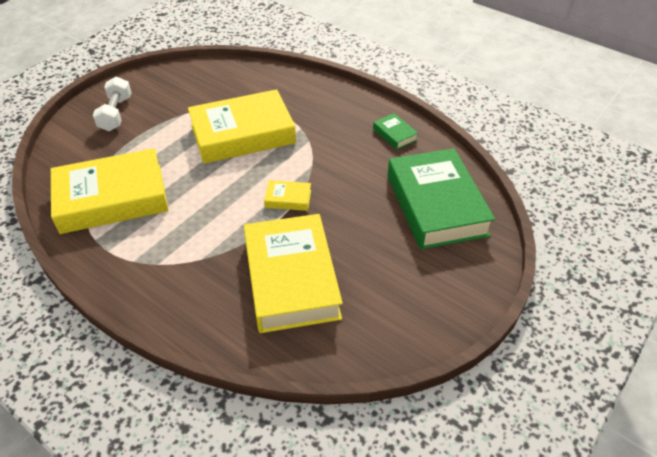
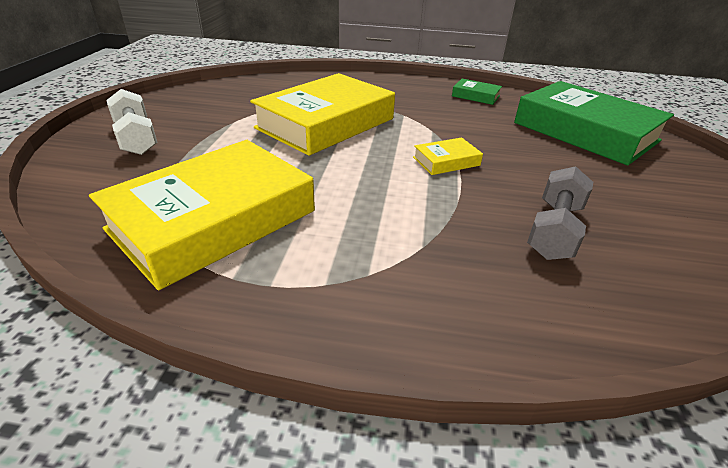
camera: 30 degrees left, 10 degrees down
yellow book [244,214,343,333] -> grey dumbbell [527,166,593,260]

